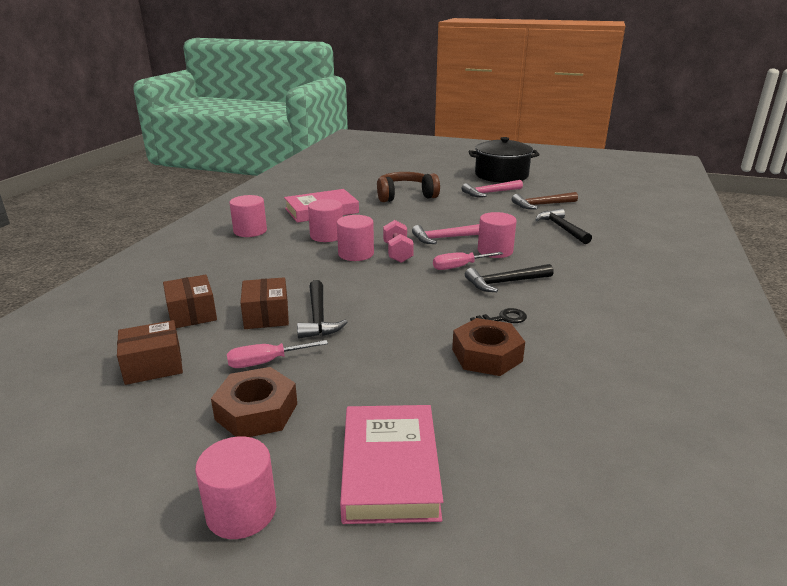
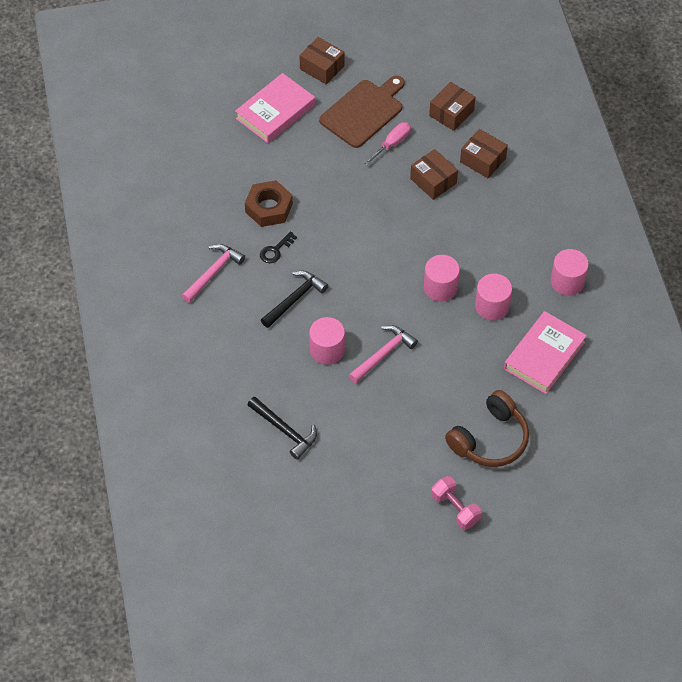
camera: 150 degrees right, 30 degrees up
pink cylinder [195,436,276,539] -> brown box [299,37,344,84]
brown nut [211,367,297,437] -> brown cutting board [319,76,405,148]
black hammer [297,280,348,338] -> none
pink book [340,405,443,524] -> pink book turned 75 degrees clockwise [235,73,315,143]
pink dumbbell [383,220,414,263] -> pink dumbbell moved to [431,476,482,530]
pink screwdriver [433,252,503,270] -> none
pink hammer [462,180,523,197] -> pink hammer moved to [182,244,245,303]
black pot [468,137,540,183] -> none
brown hammer [512,192,578,209] -> none

